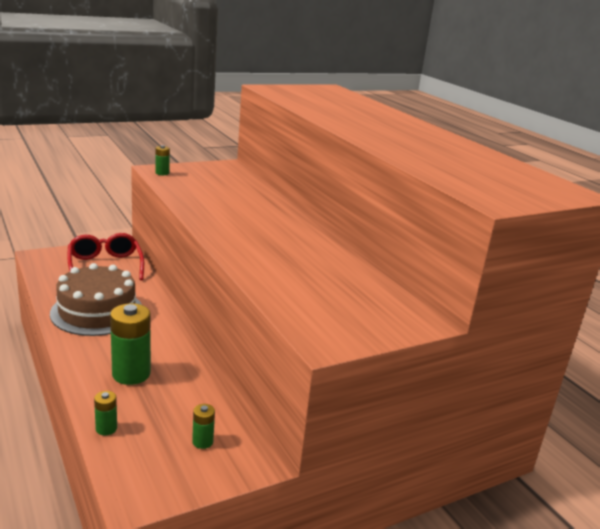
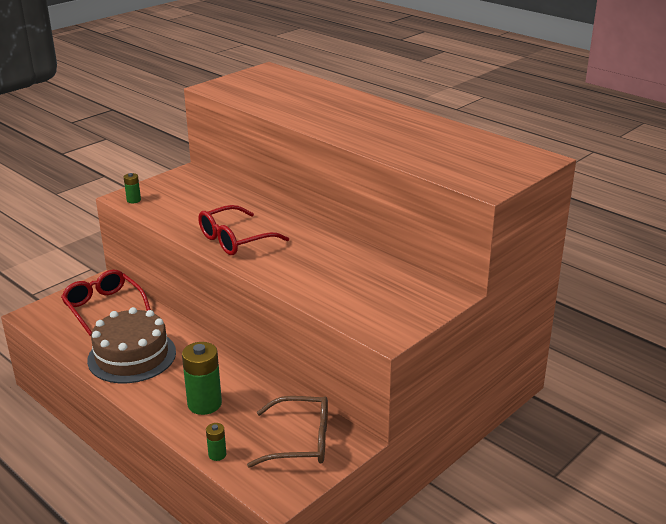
camera: 15 degrees left, 5 degrees up
green battery [192,404,215,449] -> brown glasses [247,396,328,468]
none -> red glasses [198,205,289,255]

